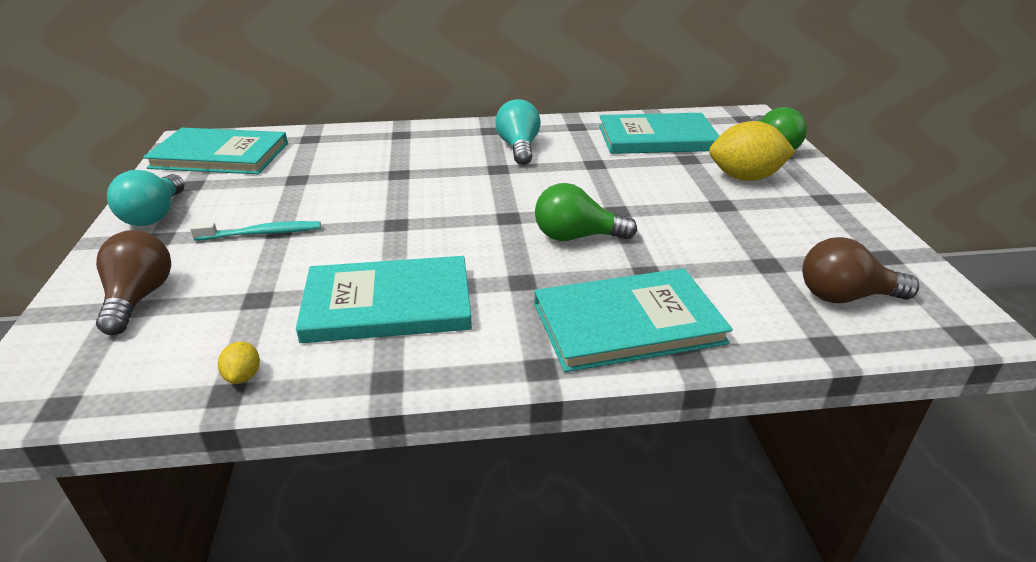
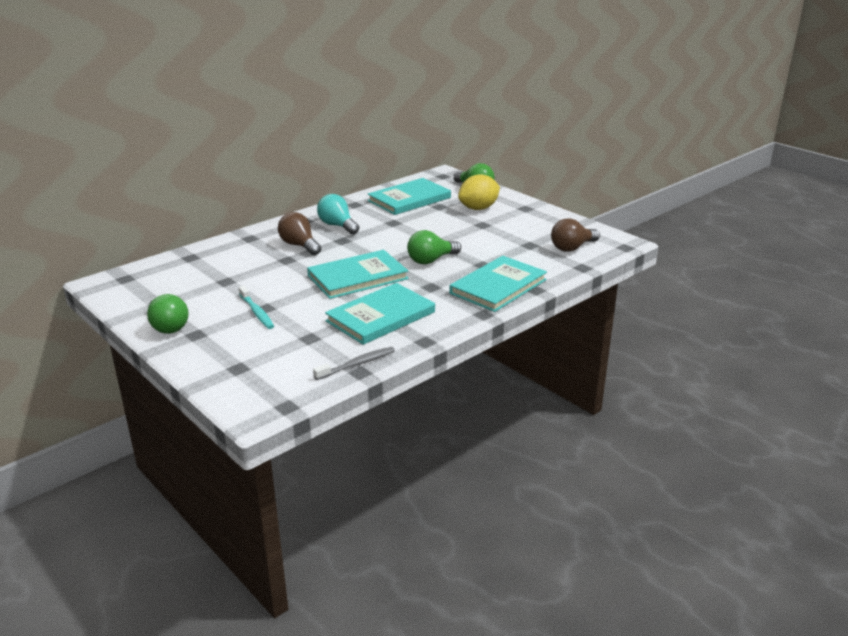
camera: 35 degrees left, 5 degrees down
brown light bulb [96,230,171,335] -> brown light bulb moved to [278,212,321,255]
turquoise light bulb [107,170,185,226] -> green light bulb [147,294,189,334]
turquoise book [143,128,288,174] -> turquoise book moved to [307,250,409,299]
turquoise toothbrush [190,221,321,241] -> turquoise toothbrush turned 105 degrees clockwise [239,286,274,329]
yellow lemon [218,341,260,384] -> grey toothbrush [313,347,395,380]

